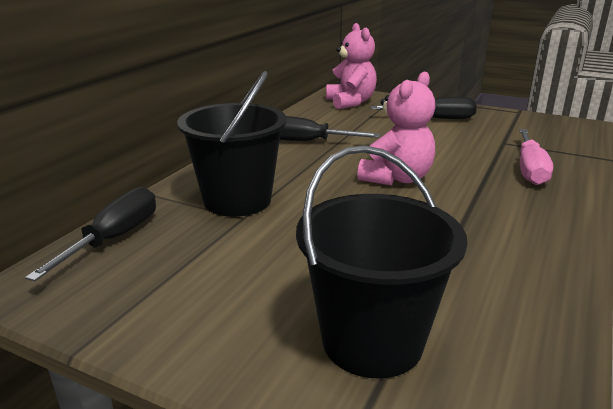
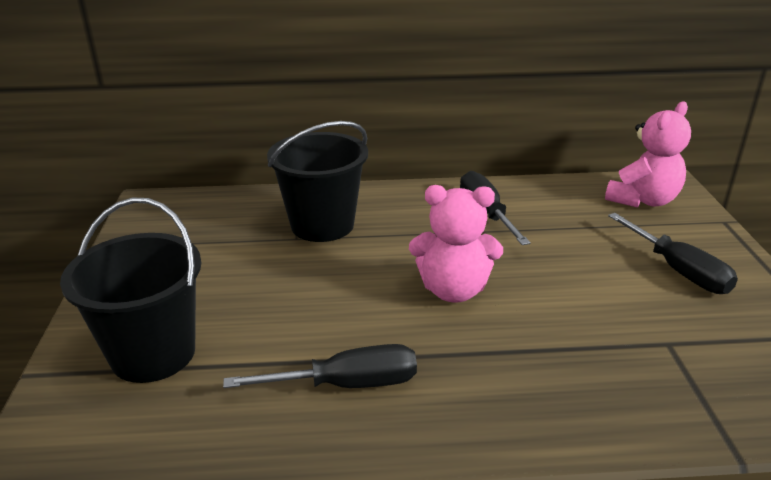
camera: 60 degrees right, 5 degrees up
black screwdriver [25,187,156,281] -> black screwdriver moved to [223,344,417,388]
pink screwdriver [519,129,553,185] -> none

